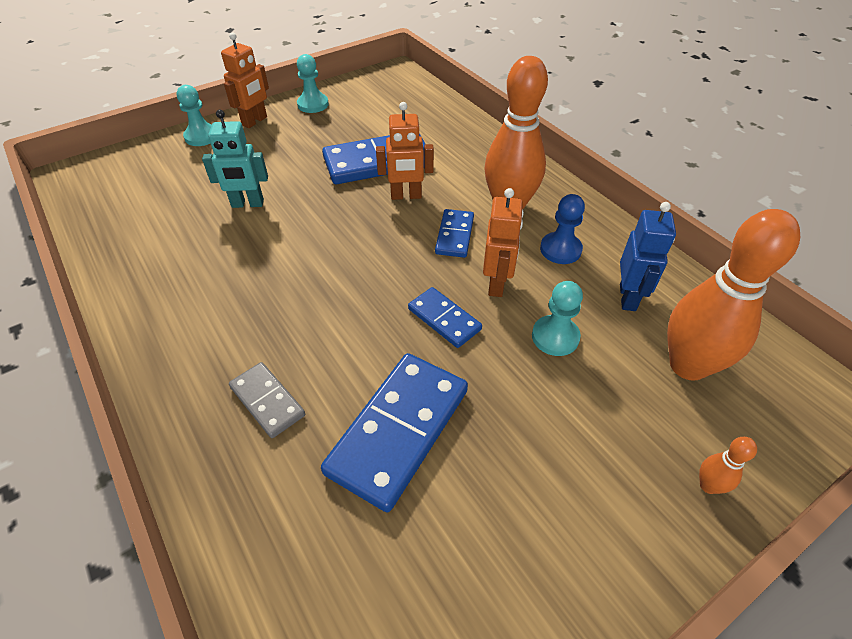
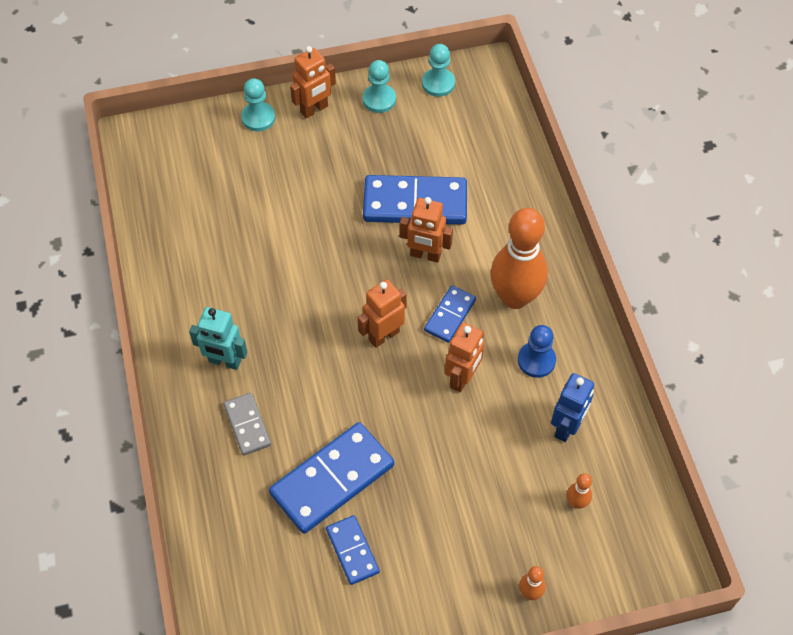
camera: 20 degrees right, 10 degrees up
turquoise robot [202,110,268,208] -> turquoise robot moved to [189,307,247,370]
blue domino [408,287,482,348] -> blue domino moved to [326,515,380,585]
turquoise pawn [532,281,583,356] -> turquoise pawn moved to [422,44,455,97]
orange bowling pin [667,209,800,381] -> orange bowling pin [567,473,592,509], size x0.41
none -> orange robot [358,279,407,348]

